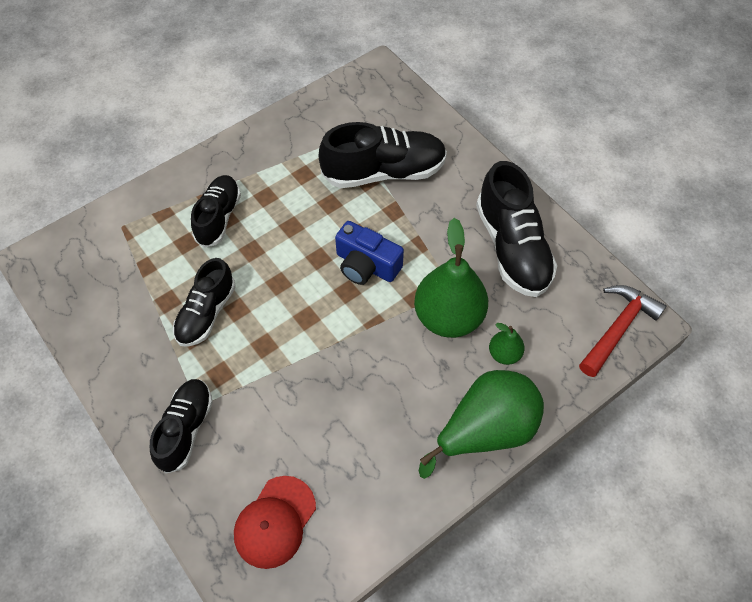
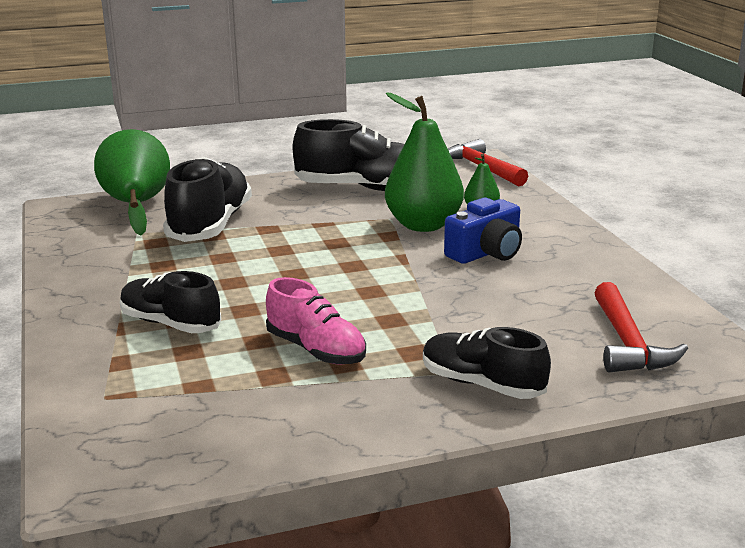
camera: 70 degrees left, 35 degrees down
black shoe [173,258,236,347] -> pink shoe [266,277,366,365]
red cap [234,476,316,569] -> red hammer [594,282,688,372]
blue camera [335,221,404,285] -> blue camera moved to [444,198,522,264]
green pear [419,370,544,479] -> green pear moved to [94,129,170,236]

